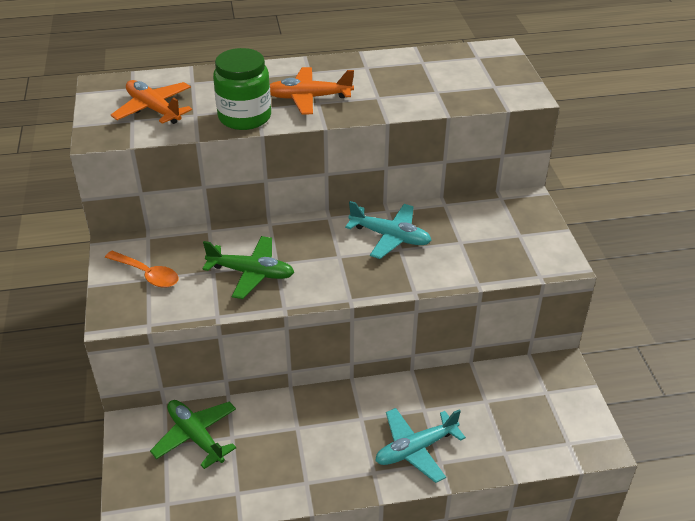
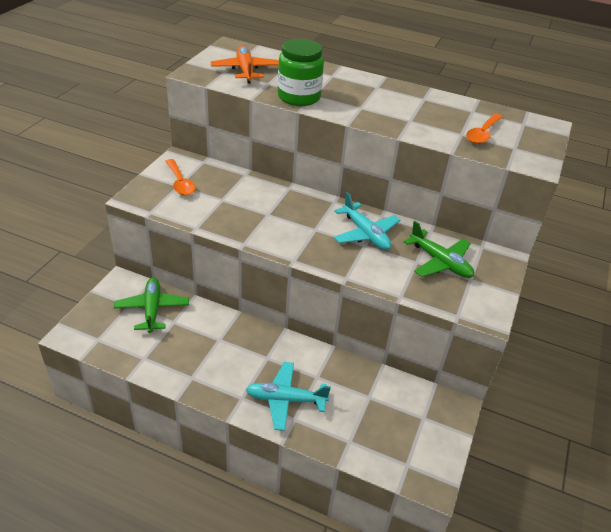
camera: 30 degrees right, 0 degrees up
green plane [203,236,295,299] -> green plane moved to [404,221,474,278]
orange plane [270,67,354,115] -> none
none -> orange spoon [466,113,503,144]

